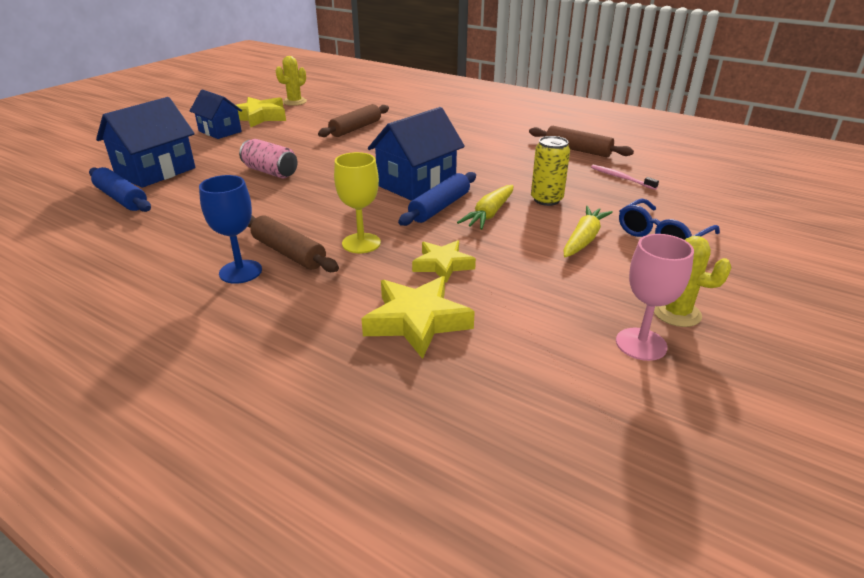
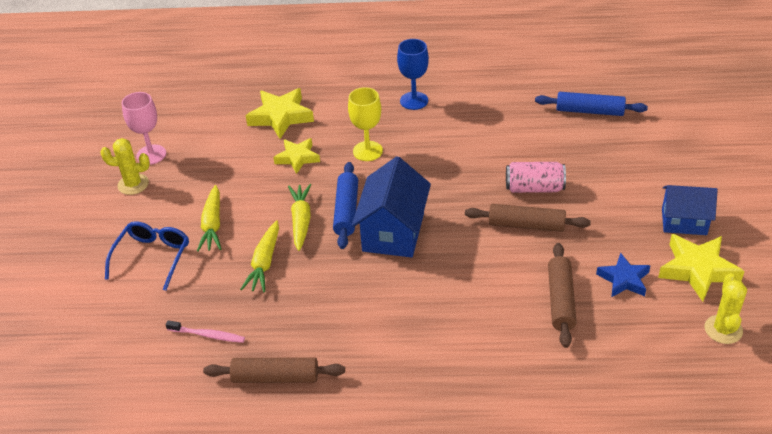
camera: 150 degrees right, 10 degrees up
blue house [96,97,195,188] -> none
brown rolling pin [247,215,339,272] -> brown rolling pin moved to [465,204,591,232]
yellow can [531,136,570,206] -> yellow carrot [240,220,279,292]
none -> blue star [596,253,650,297]

